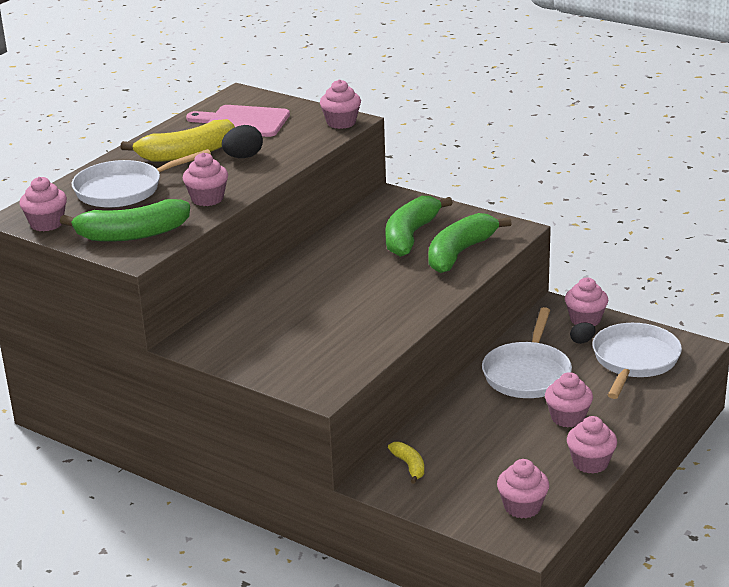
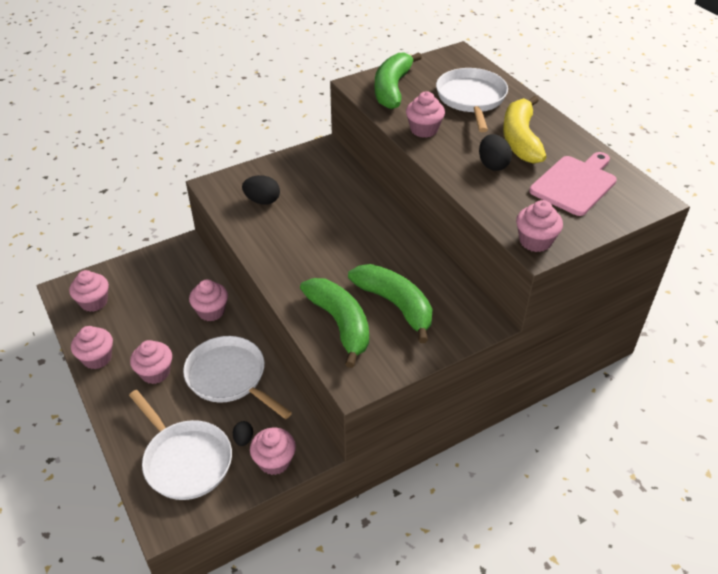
camera: 115 degrees right, 15 degrees up
pink cupcake [20,177,67,231] -> pink cupcake moved to [189,280,228,321]
yellow banana [388,442,424,484] -> none
none -> black egg [242,175,280,205]

